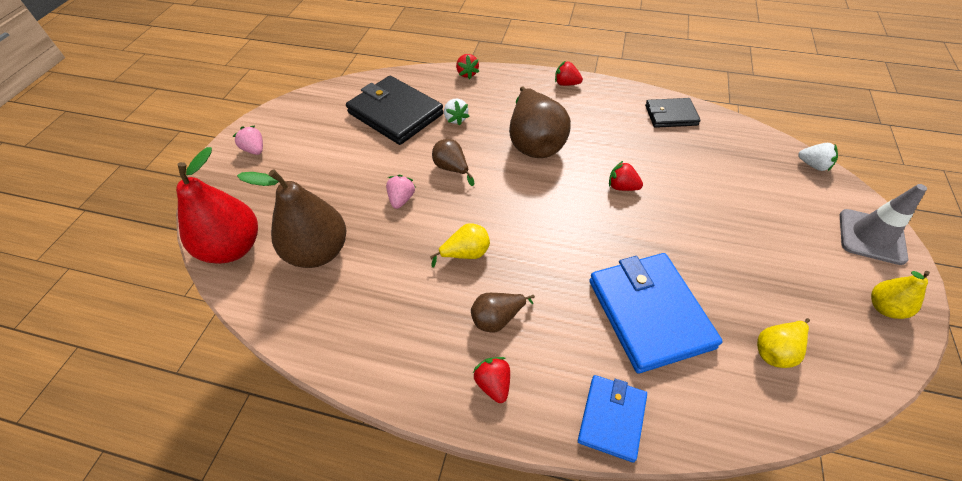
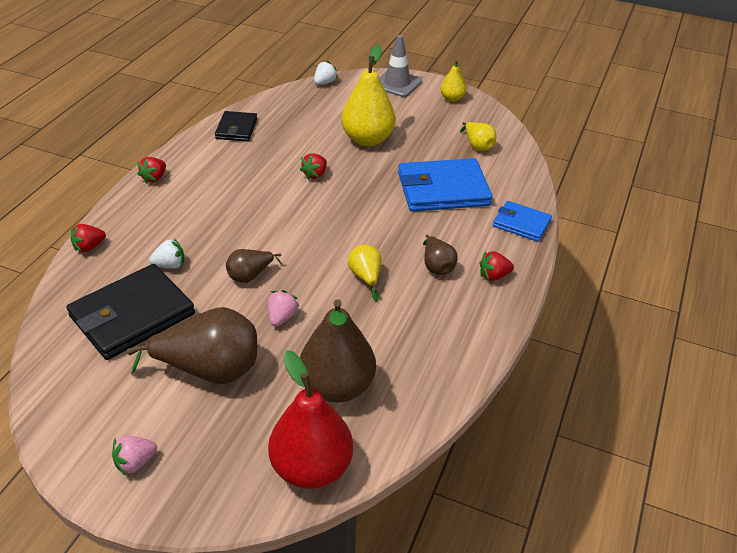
camera: 85 degrees left, 10 degrees down
pink strawberry [386,175,415,209] -> pink strawberry turned 90 degrees clockwise [268,290,299,326]
red strawberry [456,54,479,79] -> red strawberry turned 150 degrees clockwise [71,224,106,252]
brown pear [509,86,571,158] -> brown pear moved to [127,307,257,384]
none -> yellow pear [341,45,396,146]

